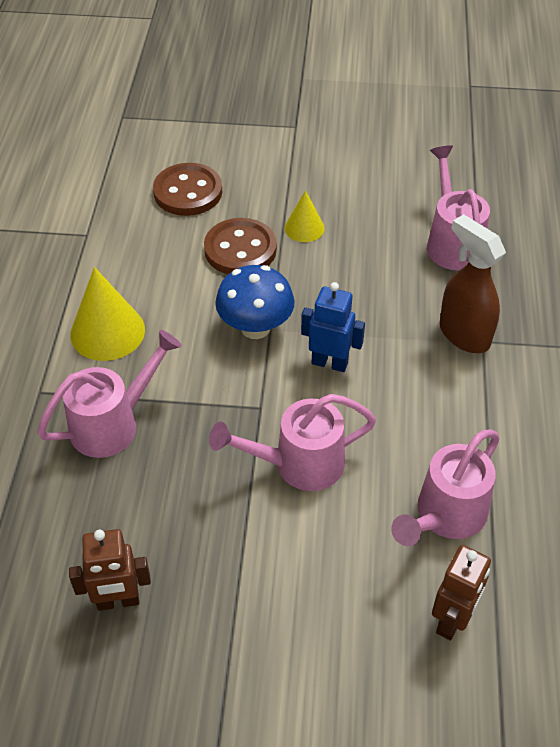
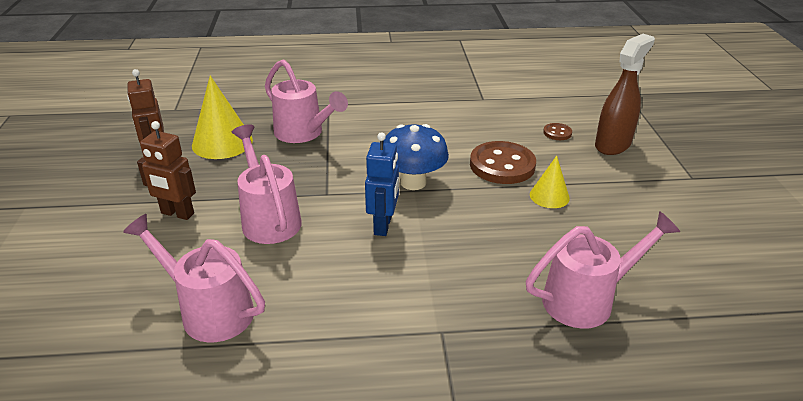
camera: 80 degrees right, 15 degrees down
yellow cone [70,267,145,361] -> yellow cone moved to [192,76,253,159]
brown button [153,163,222,216] -> brown button [543,123,572,140], size x0.46
brown robot [432,545,491,640] -> brown robot moved to [137,121,196,220]
brown spray bottle [440,214,506,353] -> brown spray bottle moved to [595,34,655,155]

